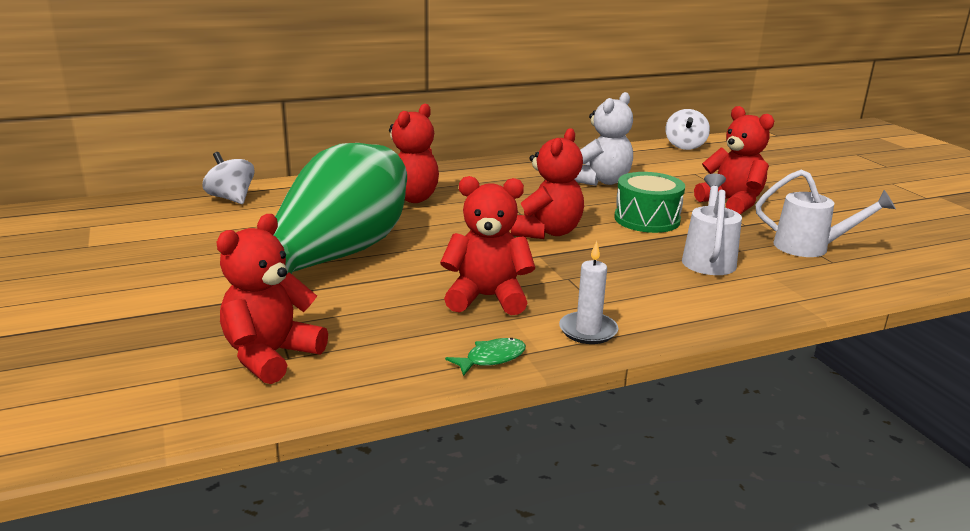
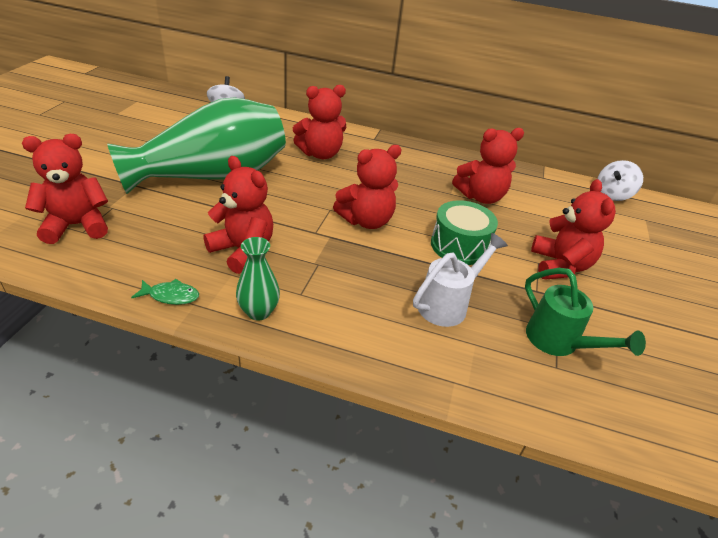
camera: 35 degrees right, 15 degrees up
white candle [559,241,618,344] -> green vase [236,237,280,321]
white teddy bear [575,92,633,186] -> red teddy bear [452,128,524,204]
white watering can [756,170,896,257] -> green watering can [525,268,646,356]

